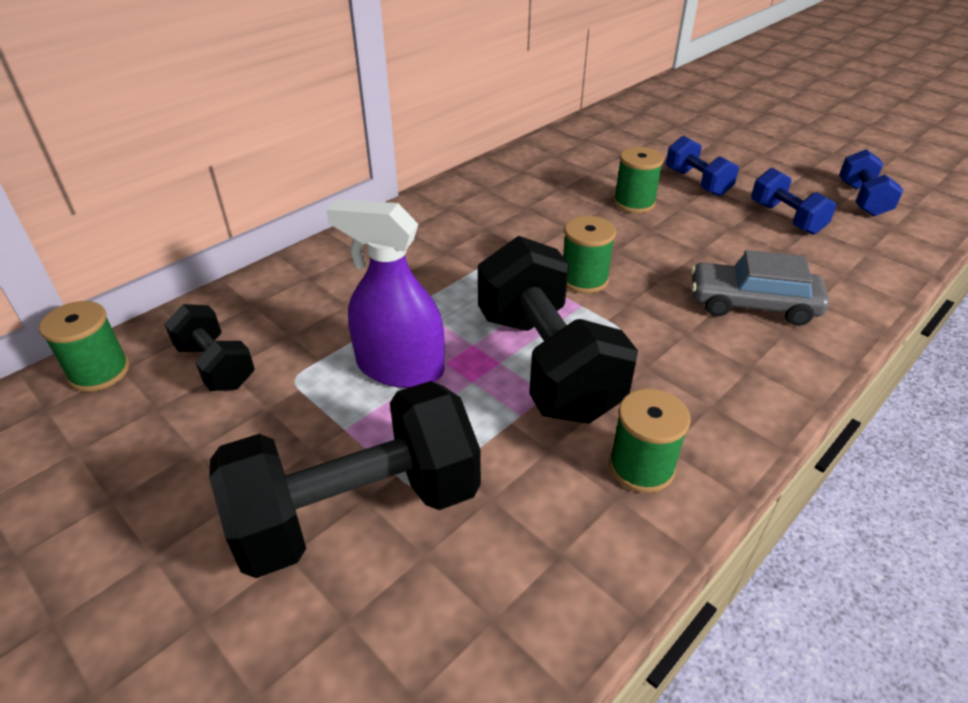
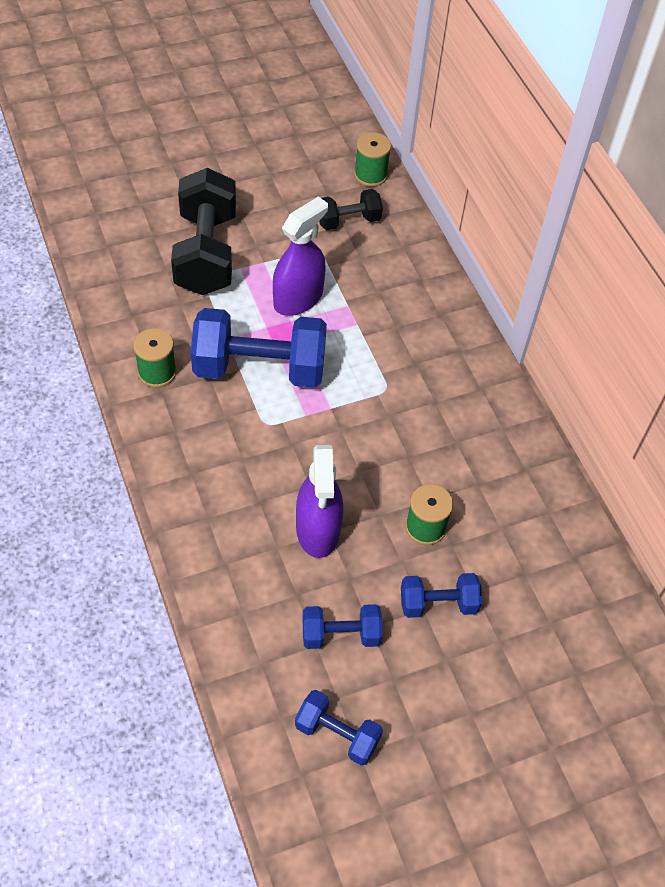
camera: 110 degrees right, 15 degrees up
black dumbbell [478,236,638,424] -> blue dumbbell [191,308,327,388]
green spool [563,216,616,293] -> none
grey car [691,250,829,326] -> none
none -> purple spray bottle [296,445,343,558]

